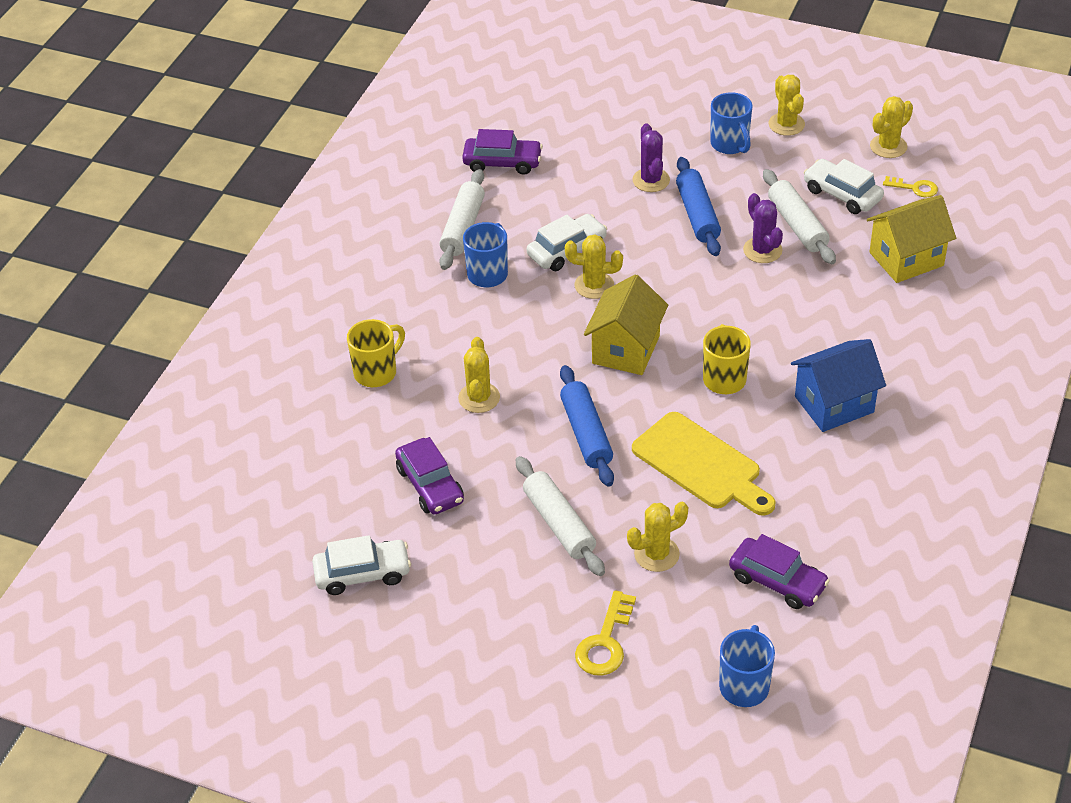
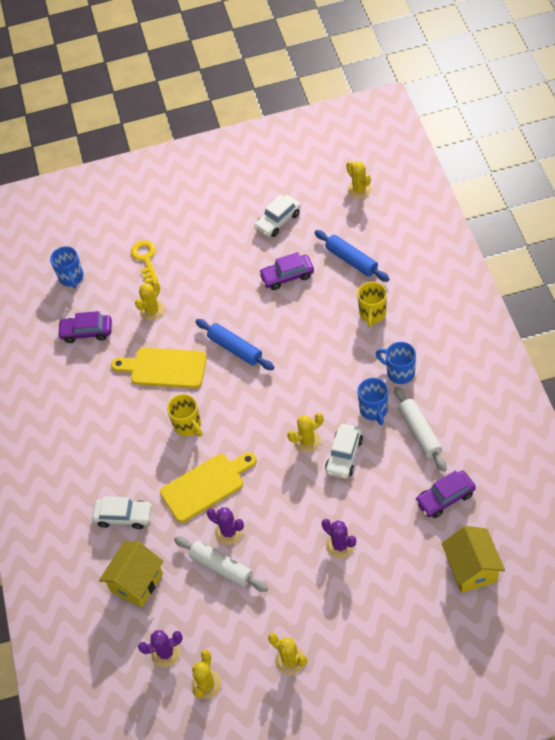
camera: 150 degrees right, 10 degrees up
purple car [395,437,464,514] -> purple car turned 45 degrees counterclockwise [259,252,314,290]
yellow cactus [458,337,500,413] -> yellow cactus moved to [346,161,371,199]
white rolling pin [516,456,605,576] -> none
yellow house [584,274,668,375] -> yellow house moved to [441,526,505,593]
blue rolling pin [676,157,721,256] -> blue rolling pin moved to [315,230,389,282]
blue mug [710,92,753,154] -> blue mug moved to [376,342,416,384]
blue house [791,339,886,432] -> none
white car [803,159,884,214] -> white car moved to [92,496,152,529]
yellow key [883,176,938,197] -> purple cactus [138,630,183,667]
none -> yellow cutting board [160,452,257,523]

